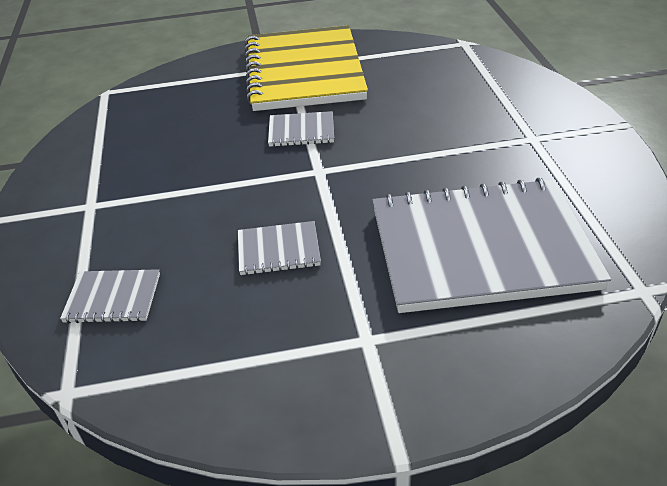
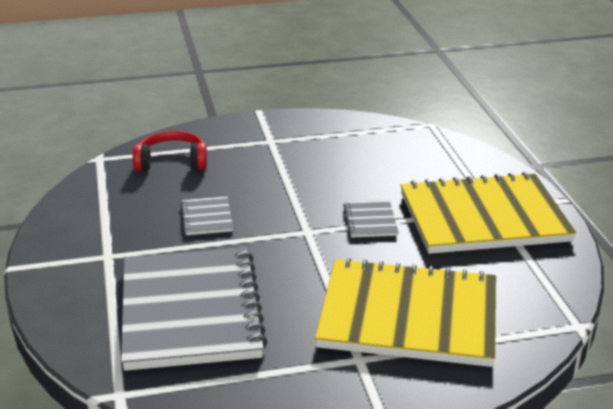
camera: 85 degrees right, 10 degrees down
grey notebook [60,269,160,323] -> red headphones [133,131,207,171]
none -> yellow notebook [315,258,496,367]

